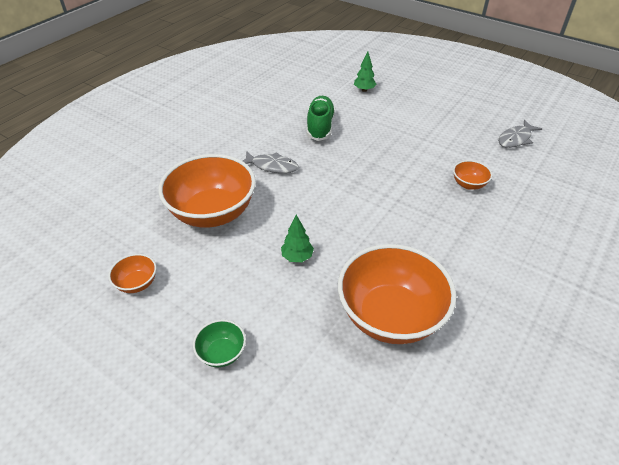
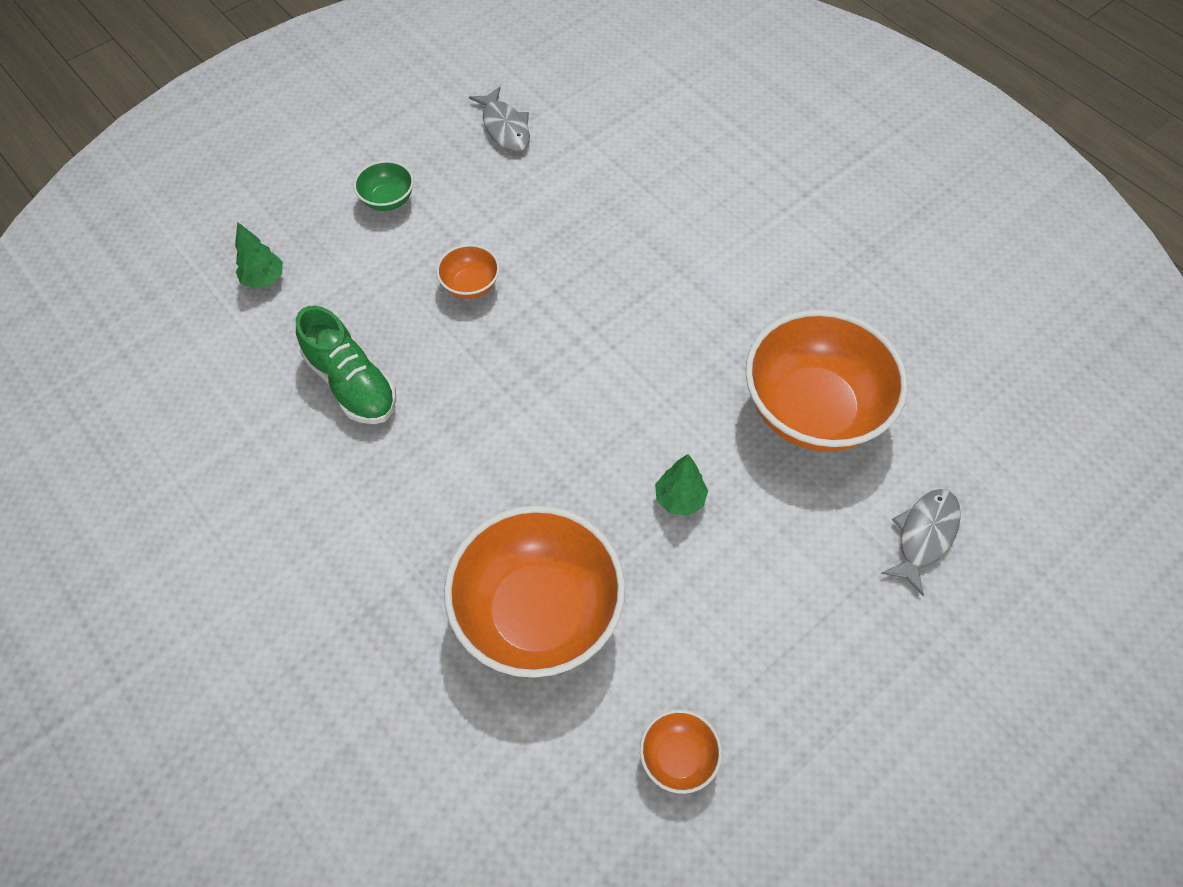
camera: 75 degrees left, 15 degrees up
green bowl [193,319,246,367] -> green bowl moved to [354,160,414,211]
grey fish [243,151,299,173] -> grey fish moved to [881,489,961,596]
green shoe [307,96,335,141] -> green shoe turned 150 degrees counterclockwise [296,306,396,424]
orange bowl [453,160,492,190] -> orange bowl moved to [436,244,500,299]

